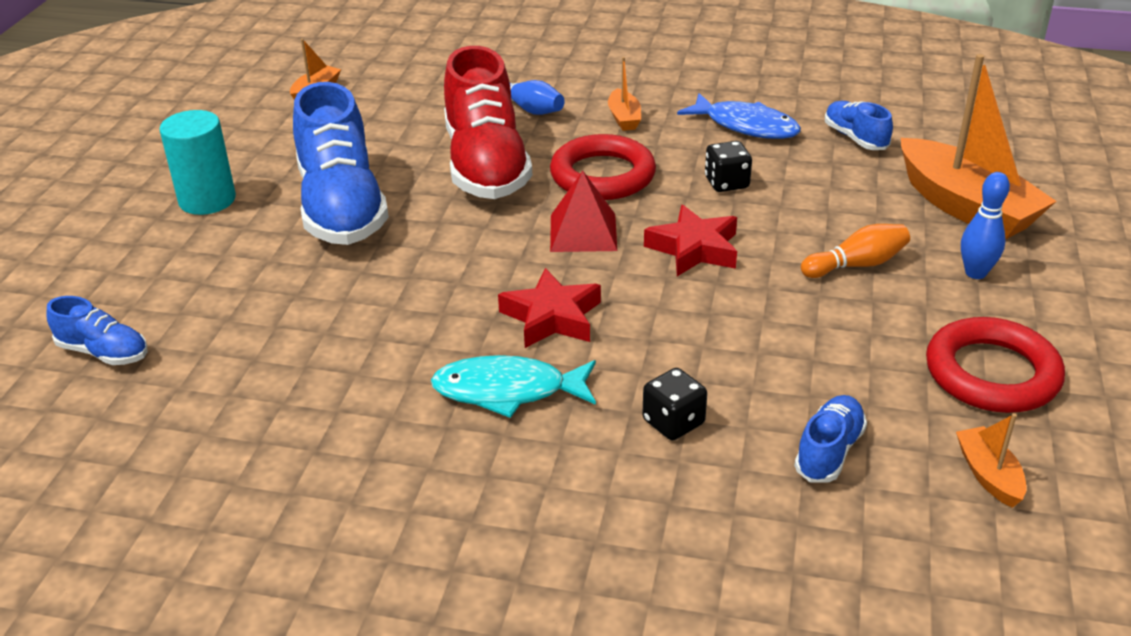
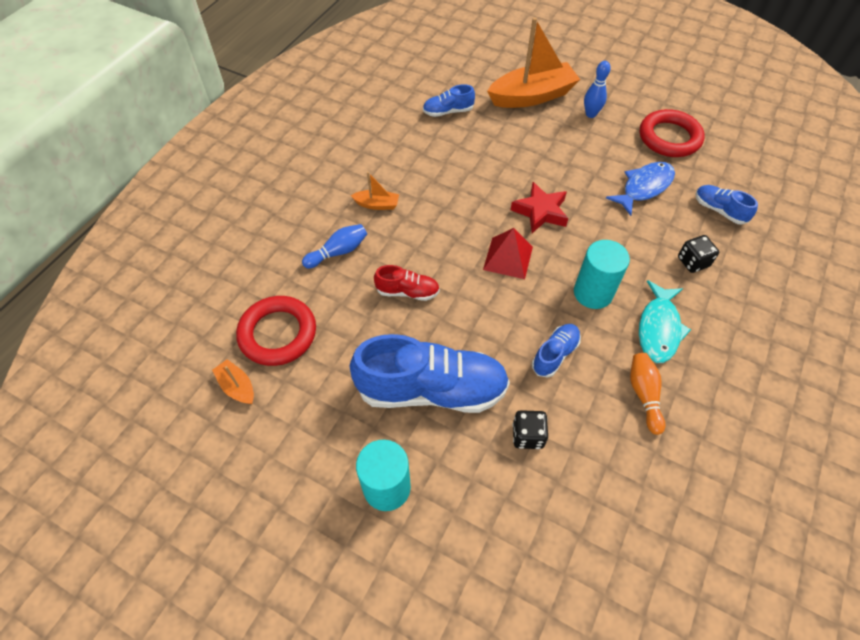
camera: 75 degrees left, 20 degrees up
blue shoe [46,296,147,365] -> blue shoe moved to [532,324,581,378]
red shoe [444,46,532,199] -> red shoe [374,265,440,301], size x0.47
red star [498,268,601,348] -> turquoise cylinder [574,240,630,309]
red ring [550,134,656,200] -> red ring moved to [236,296,316,366]
blue fish [677,93,801,139] -> blue fish moved to [606,162,675,216]
black dice [705,141,752,192] -> black dice moved to [513,410,548,449]
orange bowling pin [801,224,910,278] -> orange bowling pin moved to [630,353,666,435]
orange boat [956,413,1027,508] -> none

